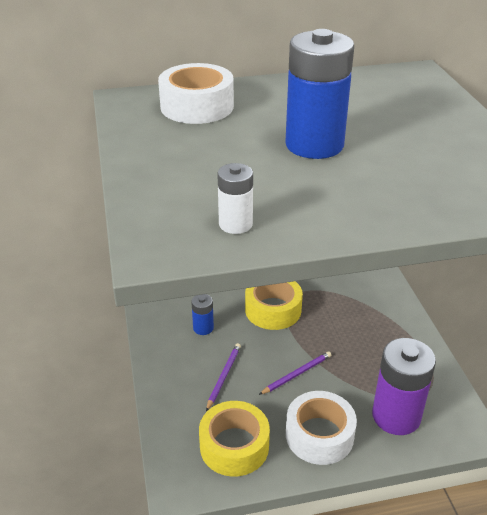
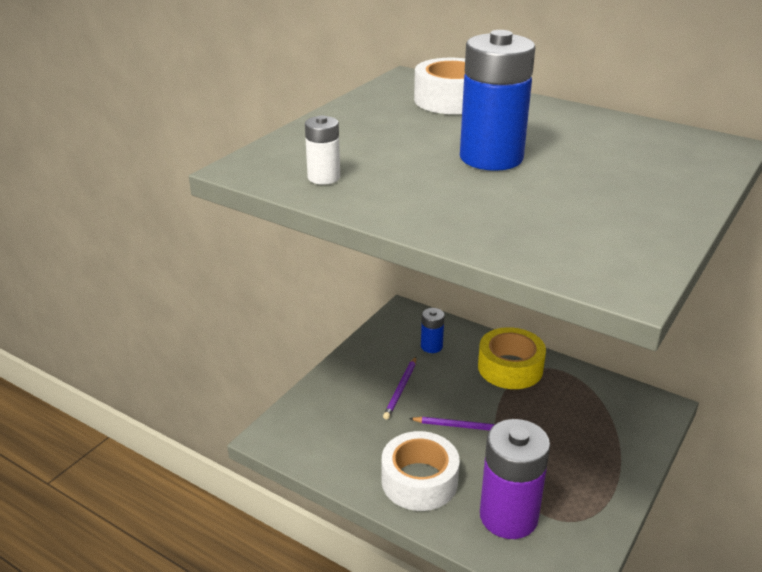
camera: 45 degrees right, 5 degrees down
yellow tape [199,401,270,477] -> none
purple pencil [206,343,241,411] -> purple pencil turned 135 degrees clockwise [383,357,416,419]

